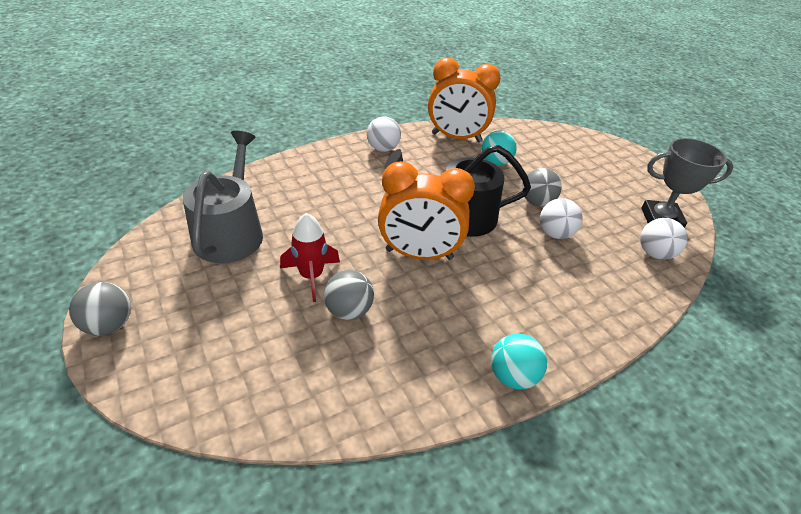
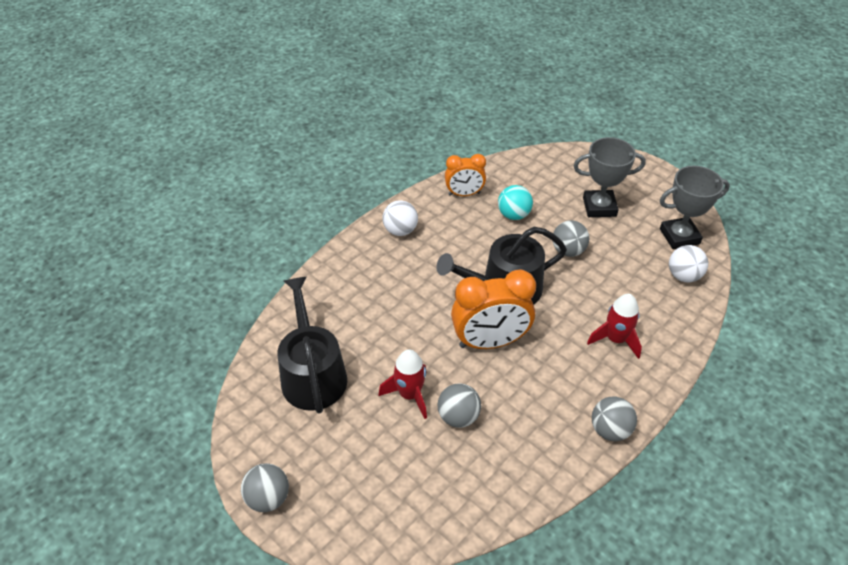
camera: 15 degrees left, 5 degrees up
grey watering can [183,131,263,263] -> black watering can [278,277,347,413]
orange clock [428,58,501,142] -> orange clock [445,154,486,196], size x0.60
turquoise ball [491,334,547,390] -> grey ball [592,397,637,441]
white ball [540,198,583,239] -> none
none -> grey trophy [574,137,646,217]
none -> red rocket [587,294,642,359]

